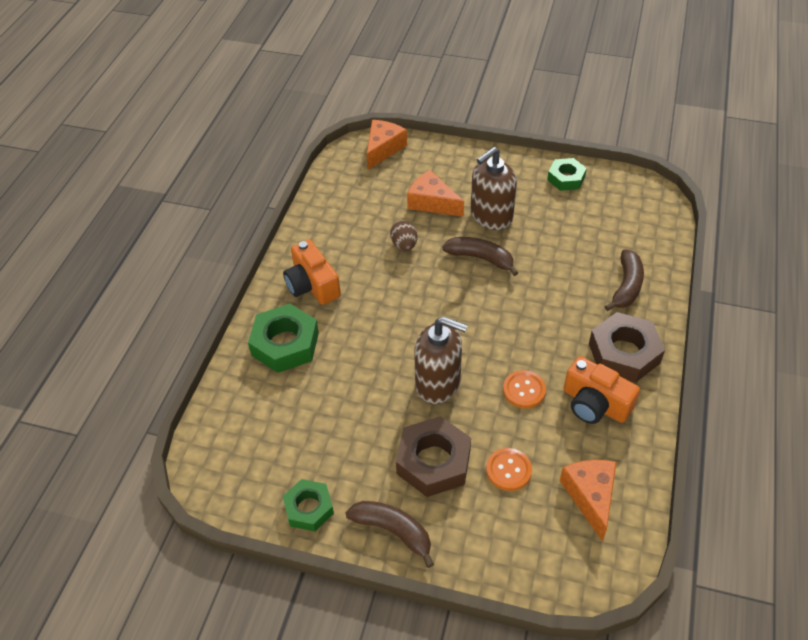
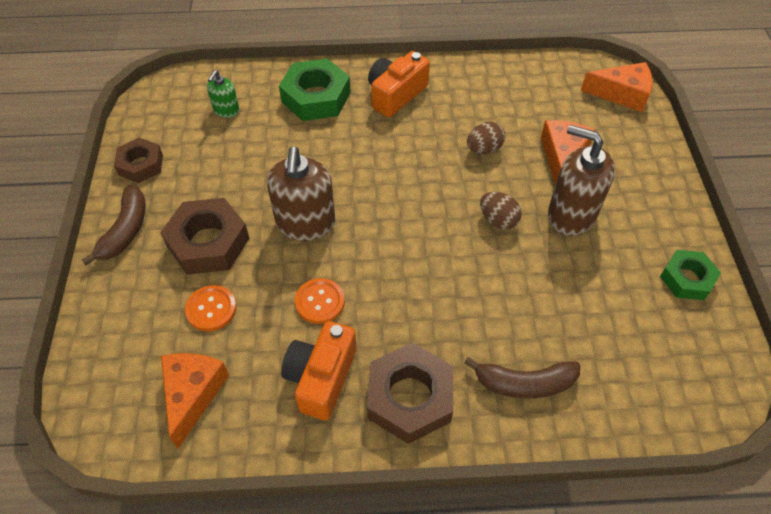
camera: 70 degrees right, 5 degrees up
green nut [283,479,334,531] -> brown nut [114,138,163,183]
brown banana [442,237,518,276] -> brown egg [480,192,522,230]
orange cheese [560,460,617,542] -> orange cheese turned 60 degrees counterclockwise [161,353,229,449]
none -> green soap dispenser [207,70,240,118]

